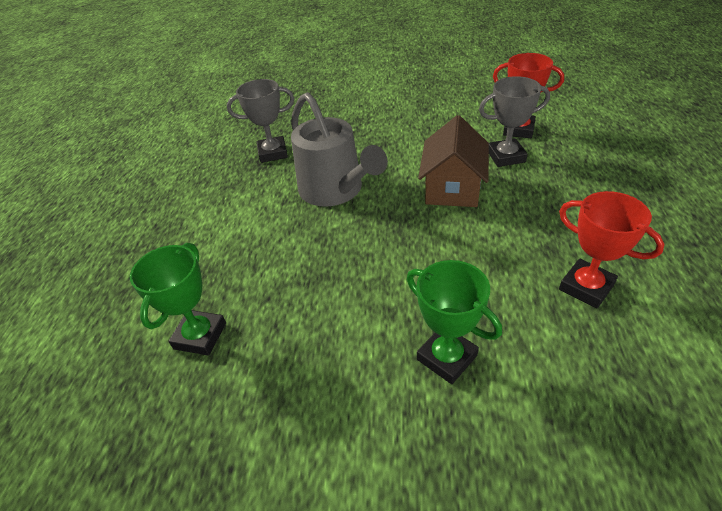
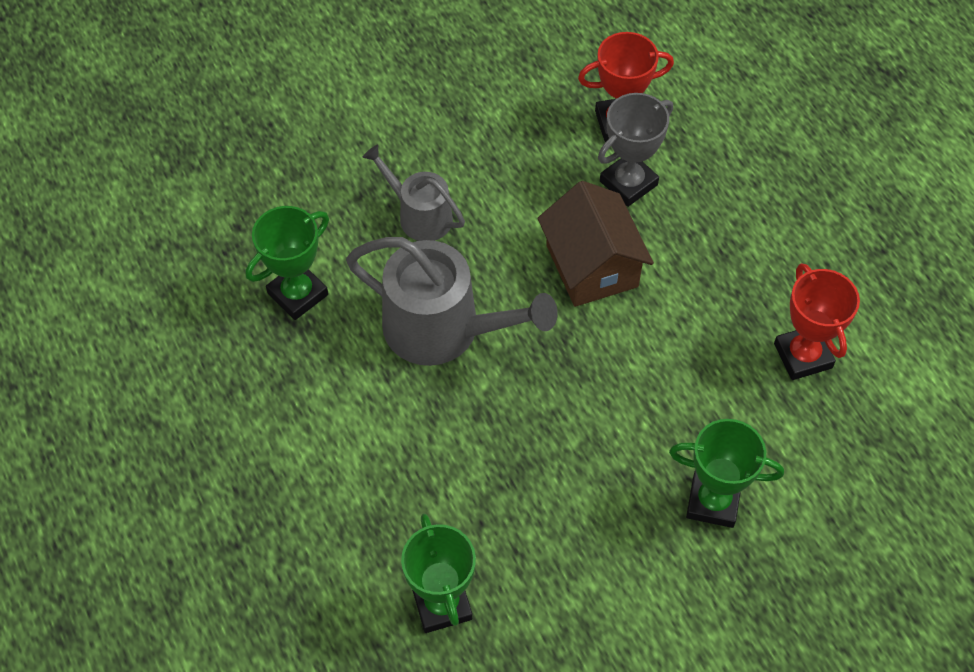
camera: 35 degrees left, 15 degrees up
grey trophy [227,79,294,163] -> green trophy [246,206,329,320]
red trophy [559,191,665,308] -> red trophy turned 60 degrees clockwise [774,263,860,380]
none -> grey watering can [362,144,465,241]

